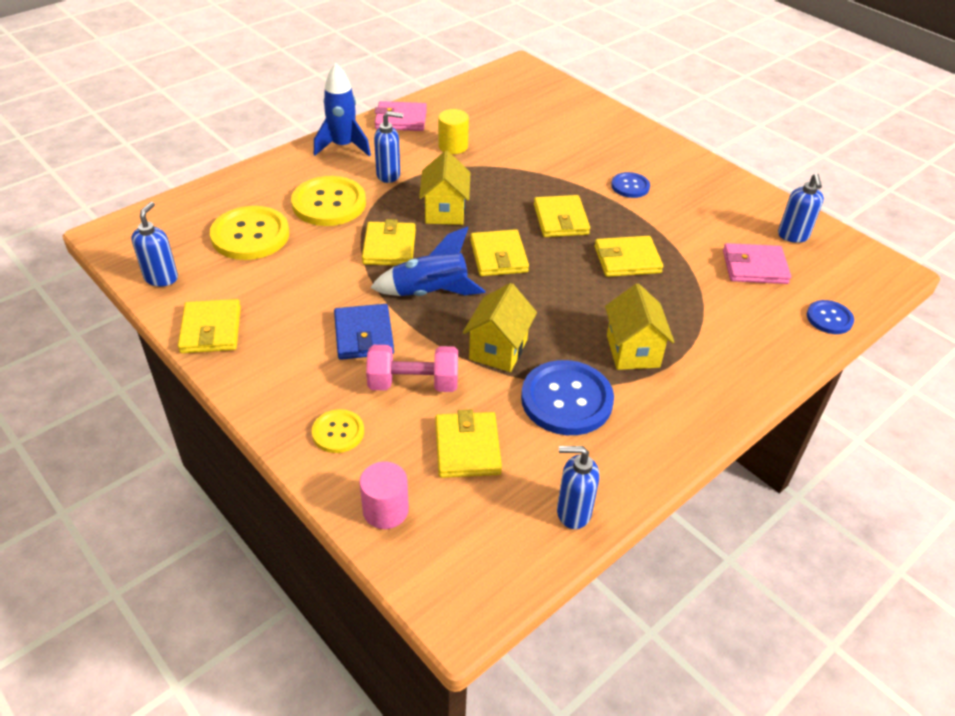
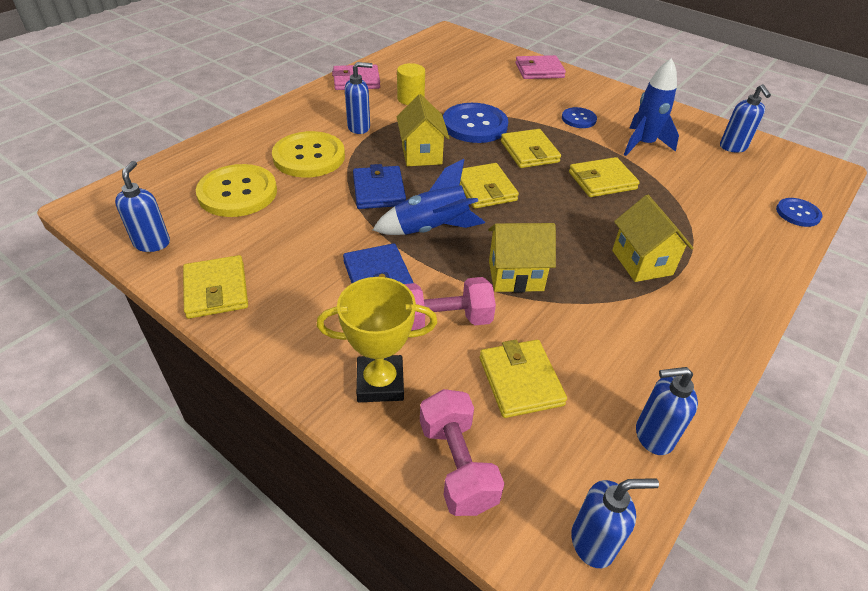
camera: 10 degrees left, 0 degrees up
yellow button [312,409,364,453] -> yellow trophy [317,277,438,402]
blue rocket [314,63,371,156] -> blue rocket moved to [624,58,679,156]
pink cylinder [359,461,409,529] -> pink dumbbell [420,389,505,516]
yellow wallet [362,219,416,266] -> blue wallet [353,164,406,209]
yellow house [463,283,537,372] -> yellow house turned 75 degrees clockwise [488,223,556,292]
blue button [521,360,614,435] -> blue button moved to [443,103,508,143]
pink wallet [723,243,791,284] -> pink wallet moved to [515,55,566,79]
none -> blue soap dispenser [571,478,659,568]

